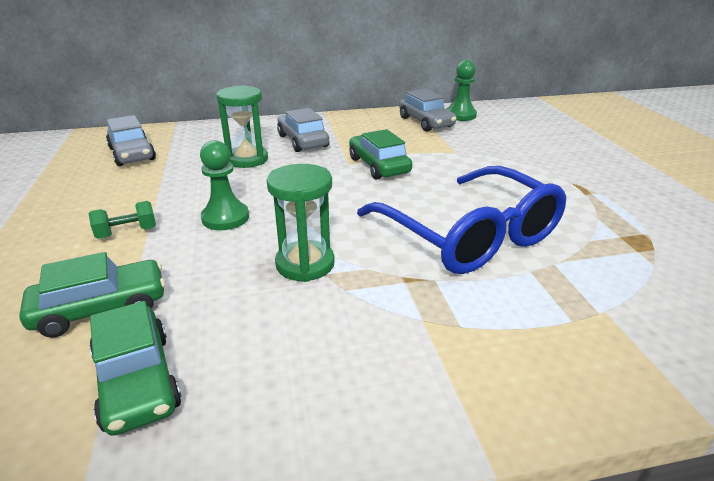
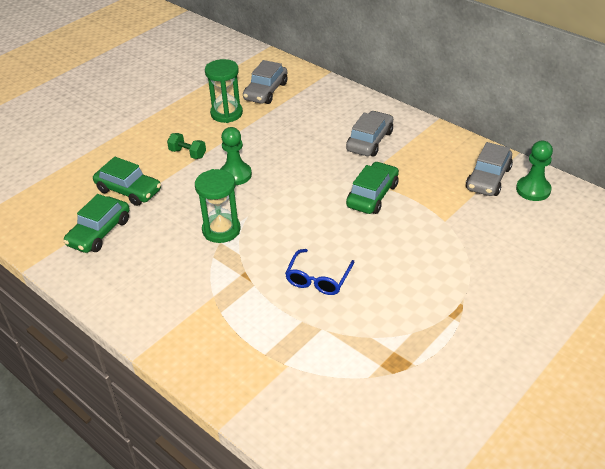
camera: 55 degrees right, 10 degrees up
green hourglass [216,85,268,168] -> green hourglass moved to [205,59,243,123]
blue glasses [357,166,566,274] -> blue glasses [285,249,354,295], size x0.48

